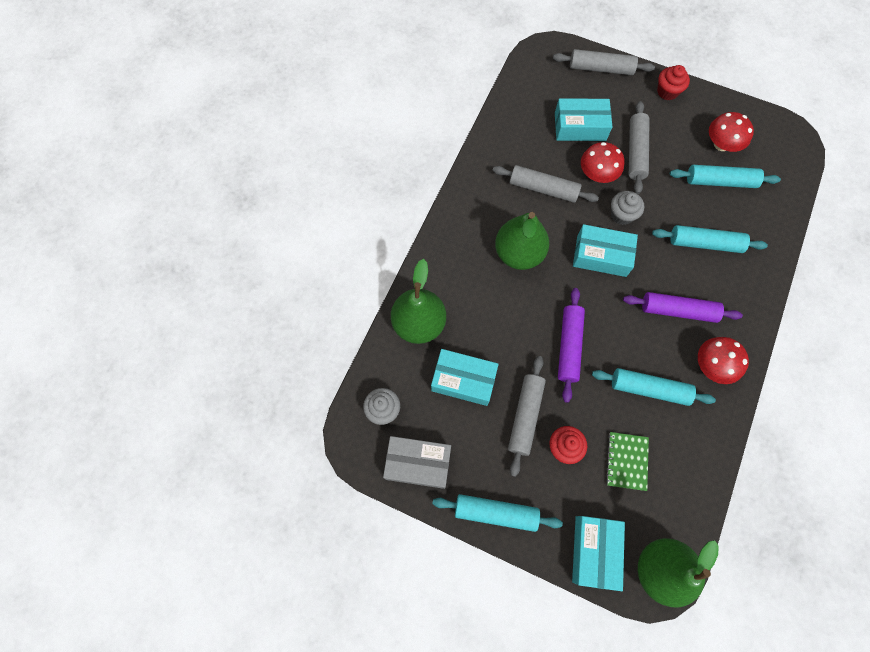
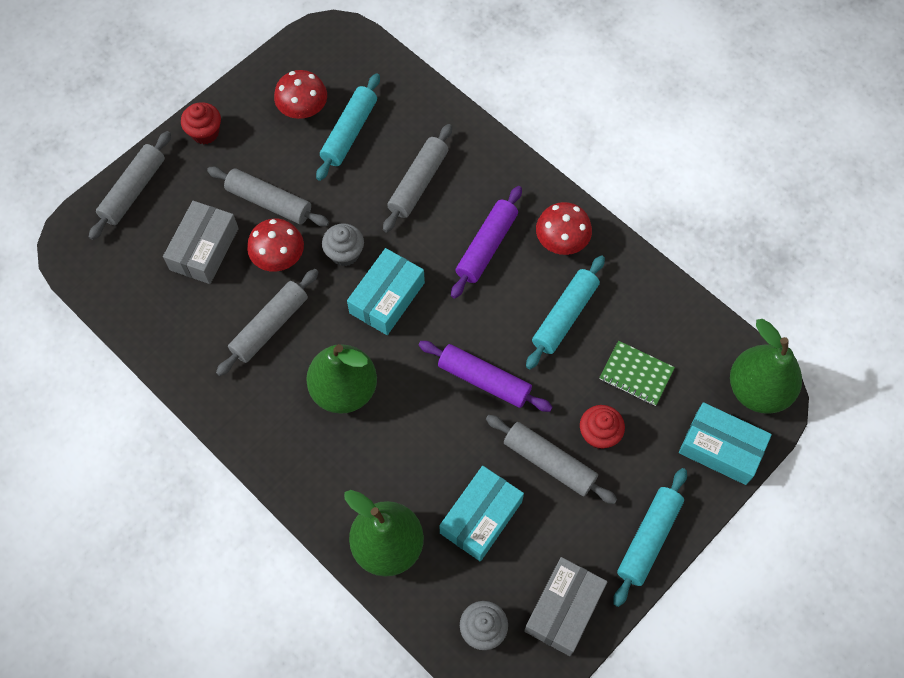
camera: 70 degrees left, 5 degrees down
turquoise box [555,98,612,141] -> grey box [163,201,239,284]
turquoise rolling pin [652,225,768,253] -> grey rolling pin [383,124,452,232]

